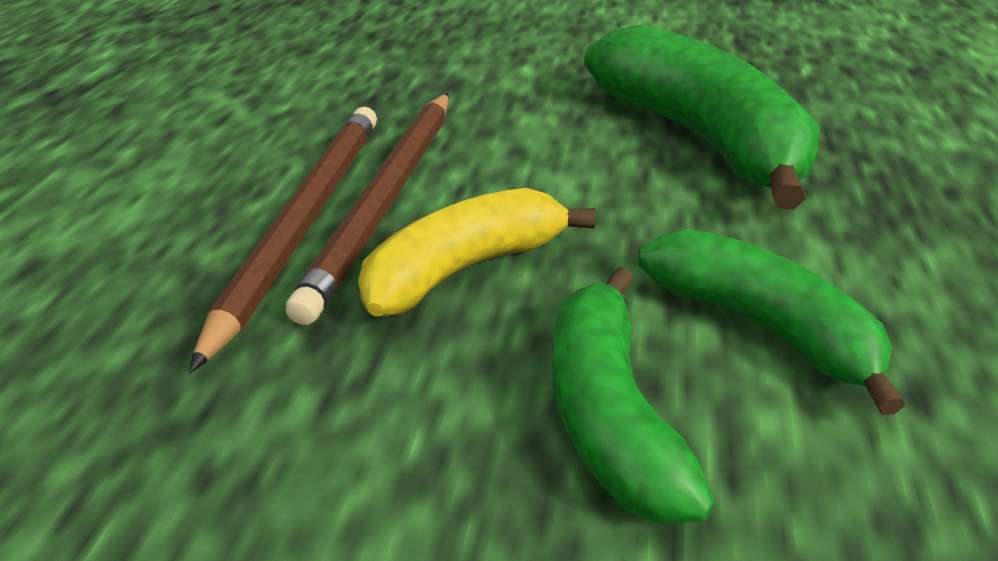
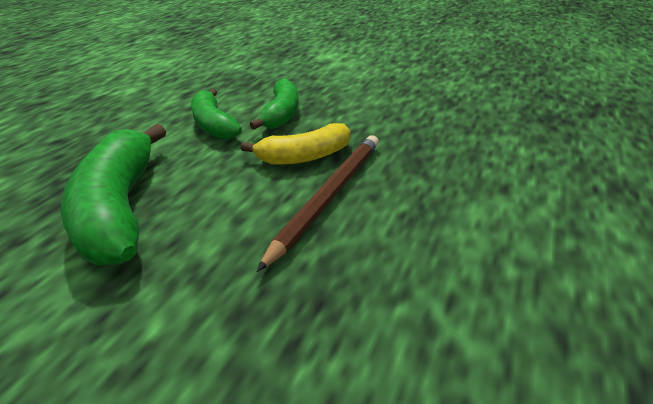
camera: 165 degrees left, 0 degrees up
brown pencil [189,107,377,373] -> none

